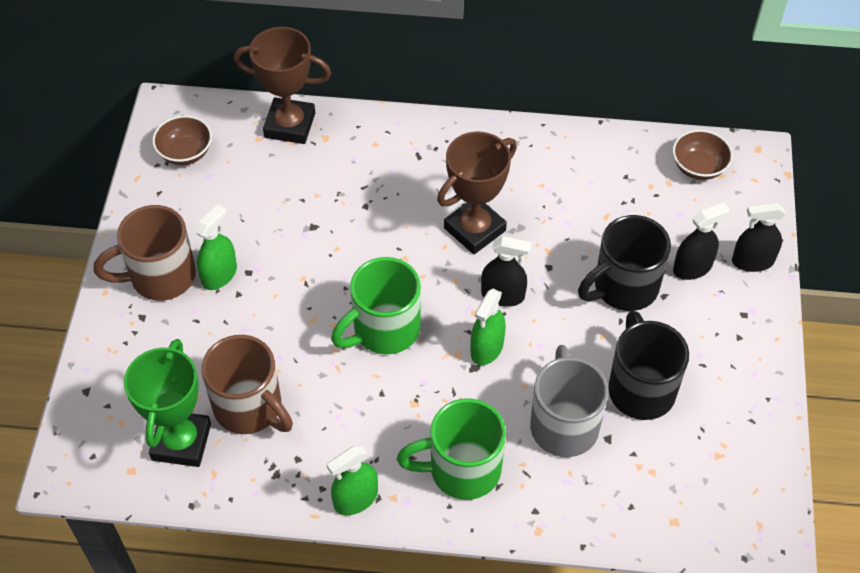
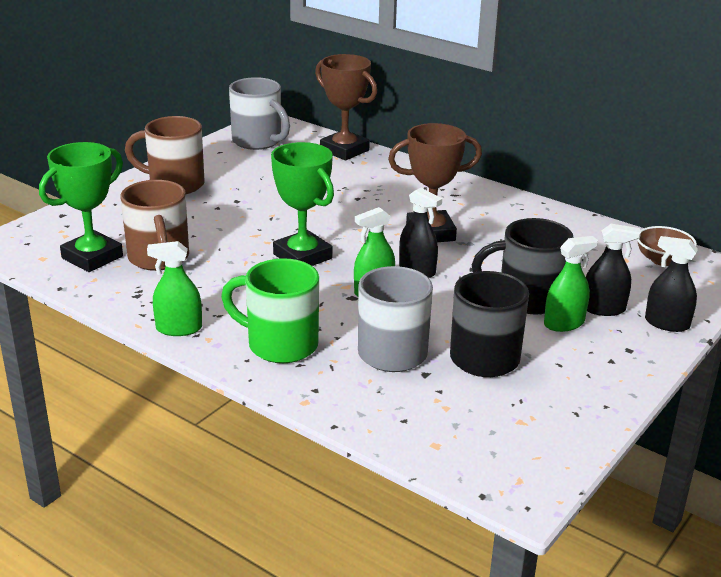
camera: 30 degrees right, 25 degrees down
brown bowl [152,115,212,165] -> grey mug [229,77,290,150]
green spray bottle [195,205,237,290] -> green spray bottle moved to [544,236,598,332]
green mug [331,257,421,354] -> green trophy [271,142,334,266]

